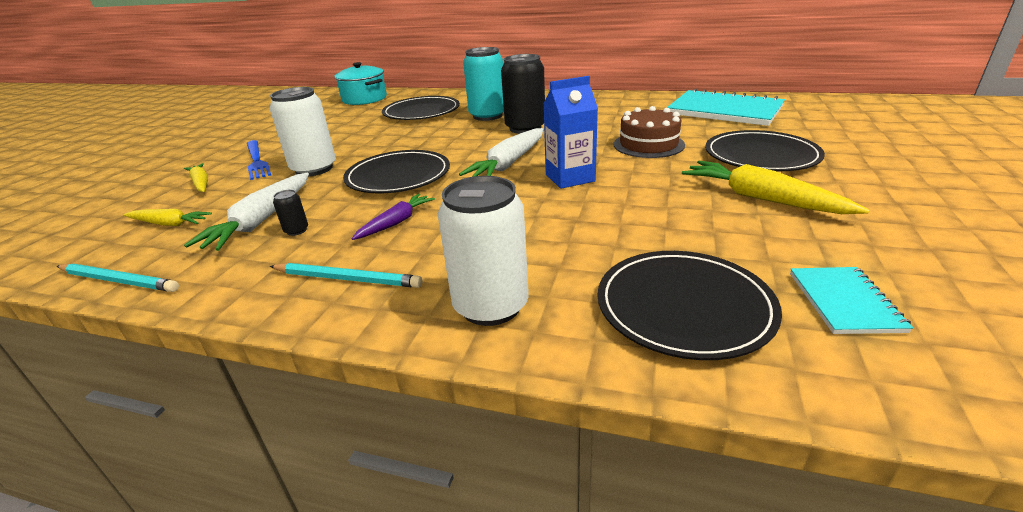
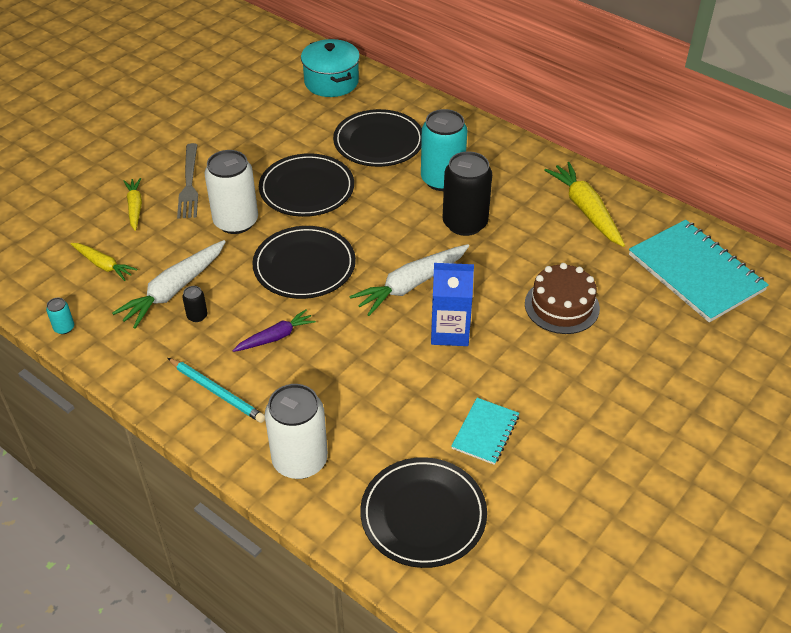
camera: 20 degrees right, 15 degrees up
turquoise pencil [57,263,179,292] -> turquoise can [46,298,74,334]
blue fork [247,140,271,180] -> grey fork [177,143,198,219]
yellow carrot [682,161,869,214] -> yellow carrot moved to [544,162,625,247]
black plate [705,130,825,172] -> black plate moved to [259,153,354,217]
turquoise notebook [790,267,913,334] -> turquoise notebook moved to [451,398,519,465]

